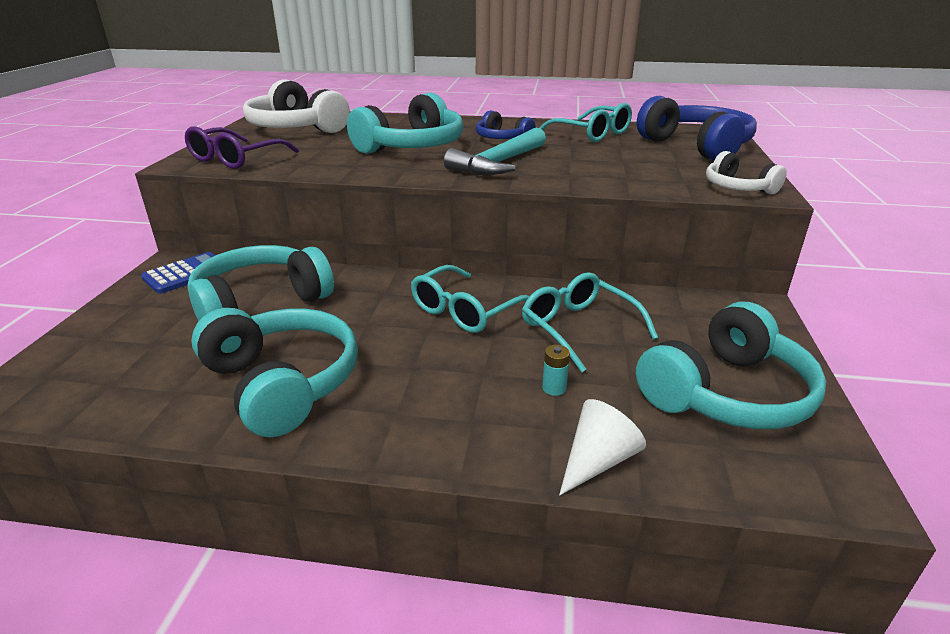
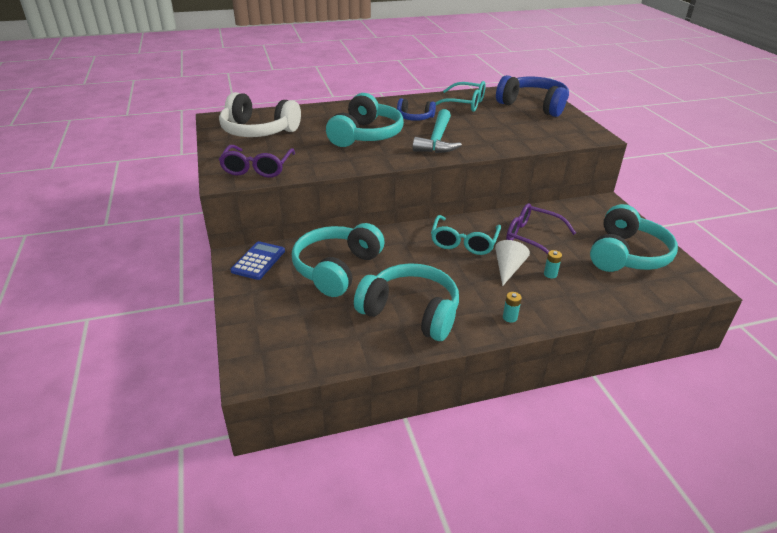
camera: 25 degrees left, 5 degrees up
turquoise glasses [522,272,658,373] -> purple glasses [506,203,576,255]
white cone [559,399,646,495] -> white cone moved to [495,240,530,286]
white headphones [706,151,787,194] -> none
none -> turquoise battery [503,292,522,323]

